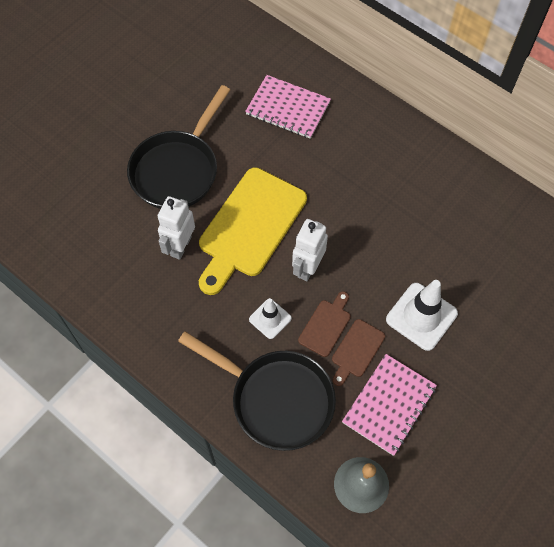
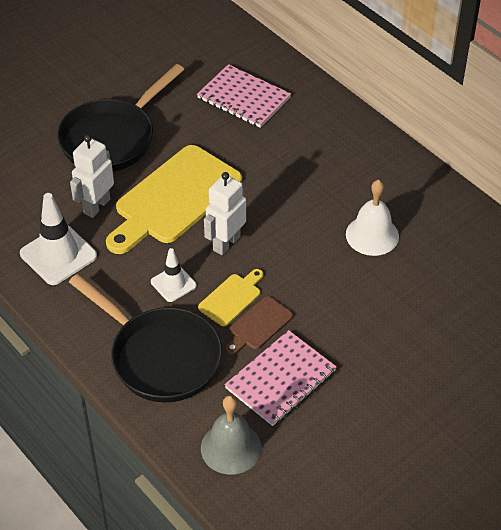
camera: 10 degrees right, 15 degrees down
brown cutting board [298,291,351,357] -> yellow cutting board [198,269,264,326]
white traffic cone [386,280,458,351] -> white traffic cone moved to [20,193,97,285]
none -> white bell [346,180,399,256]

